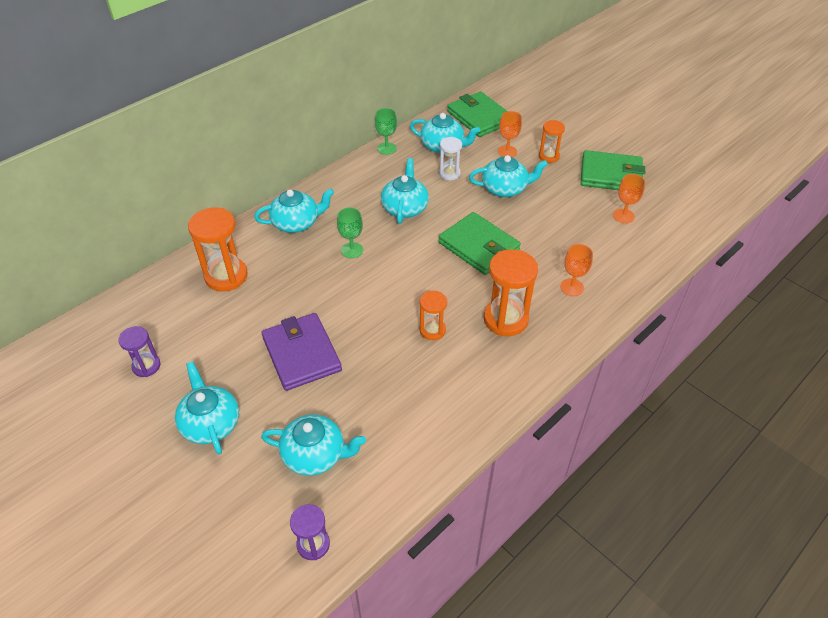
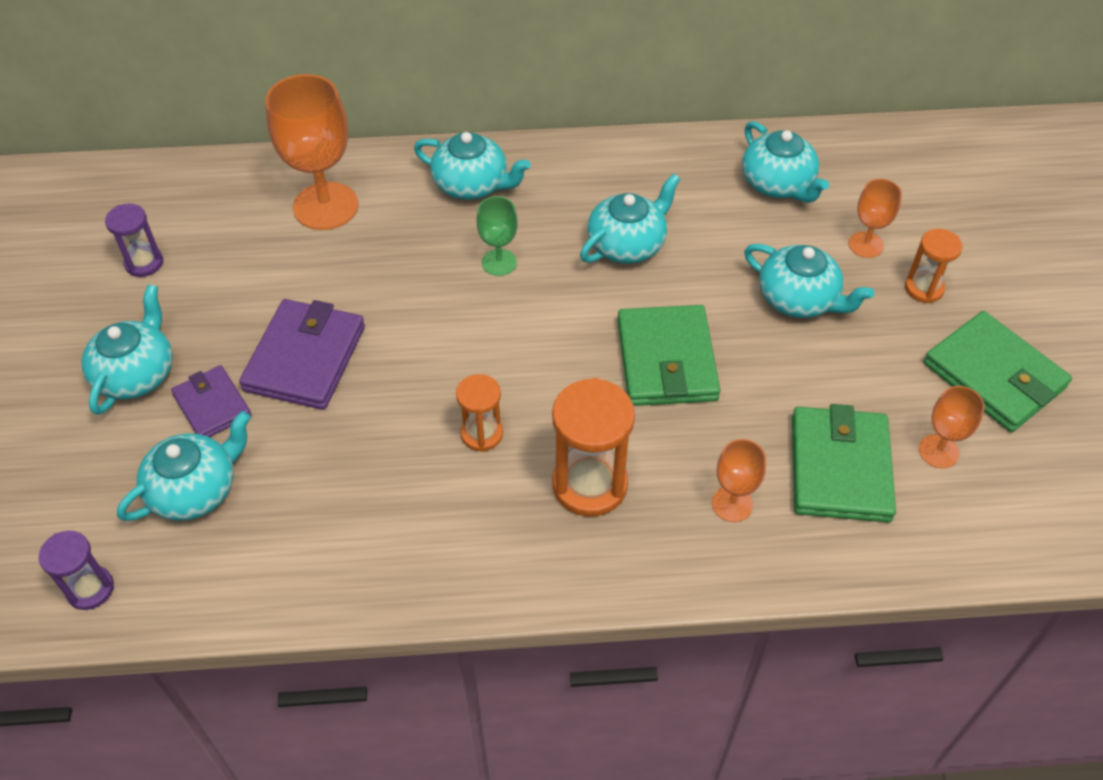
camera: 40 degrees right, 5 degrees up
orange hourglass [188,208,248,291] -> orange goblet [265,74,358,230]
turquoise teapot [261,414,366,476] -> turquoise teapot turned 90 degrees counterclockwise [117,411,251,521]
green goblet [375,108,397,155] -> none
white hourglass [439,137,462,180] -> none
green wallet [447,92,507,137] -> green wallet moved to [792,404,896,523]
none -> purple wallet [171,365,251,437]

